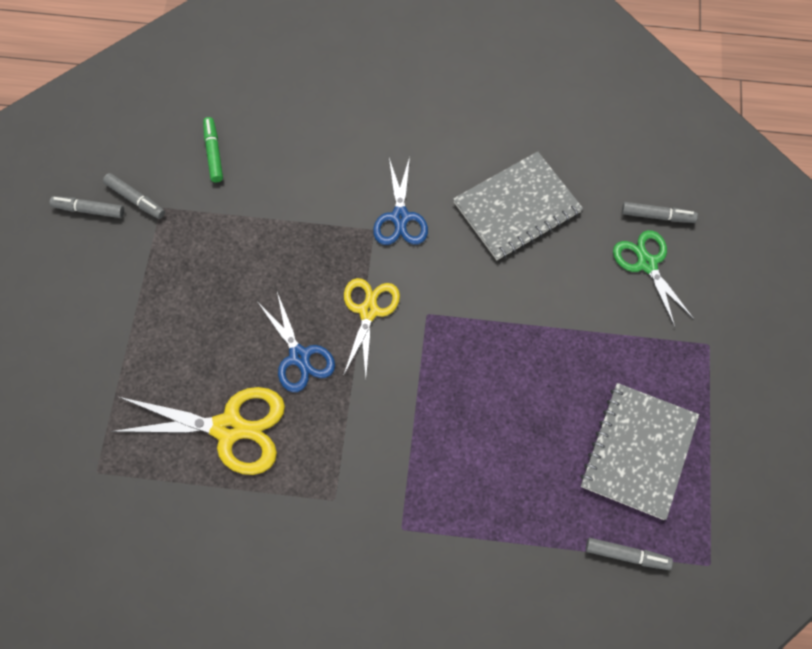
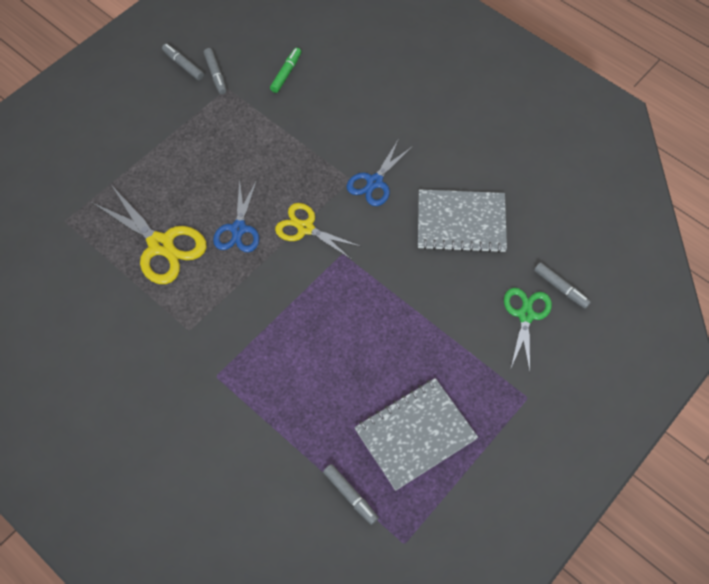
camera: 35 degrees right, 5 degrees down
yellow scissors [343,278,400,377] -> yellow scissors turned 105 degrees counterclockwise [275,203,361,260]

